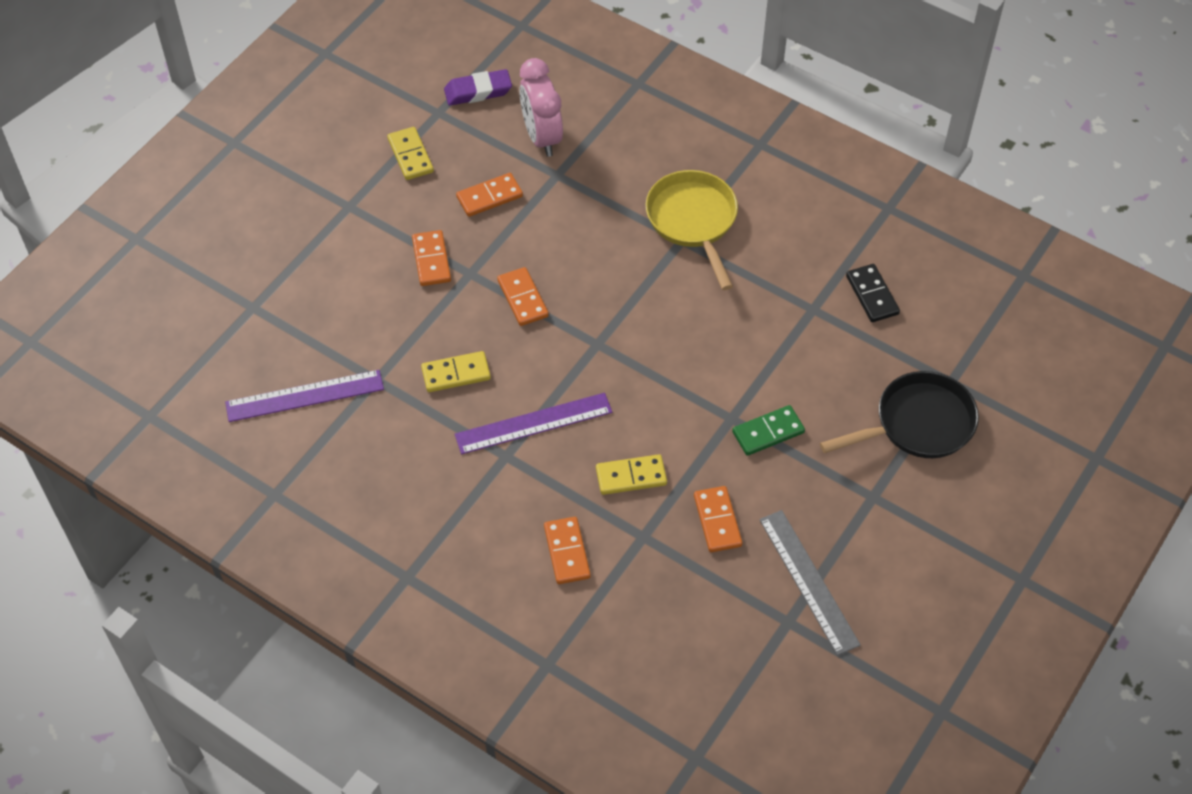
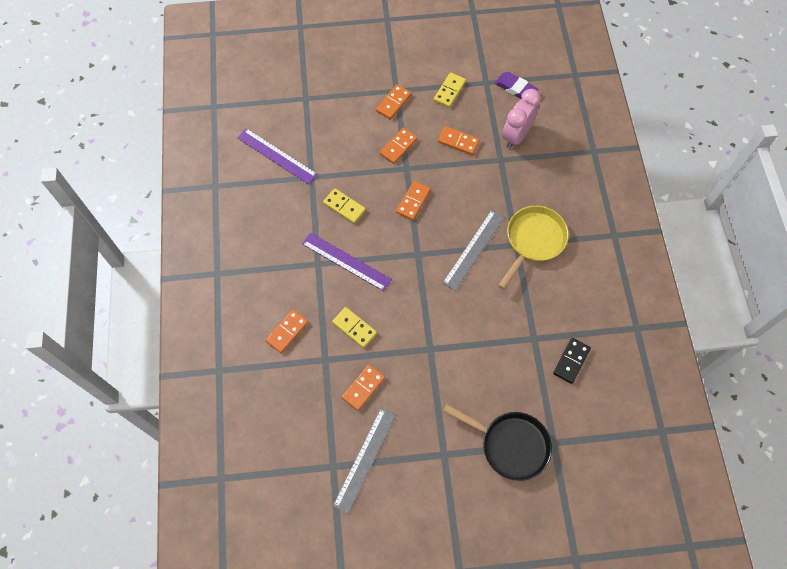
camera: 50 degrees right, 10 degrees up
green domino [732,405,805,456] -> none
none -> orange domino [376,84,411,120]
none -> grey ruler [442,210,504,291]

